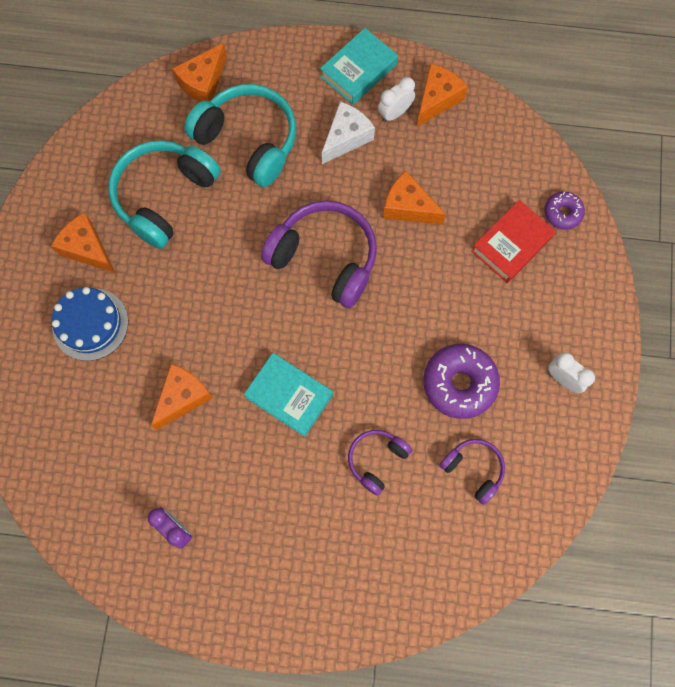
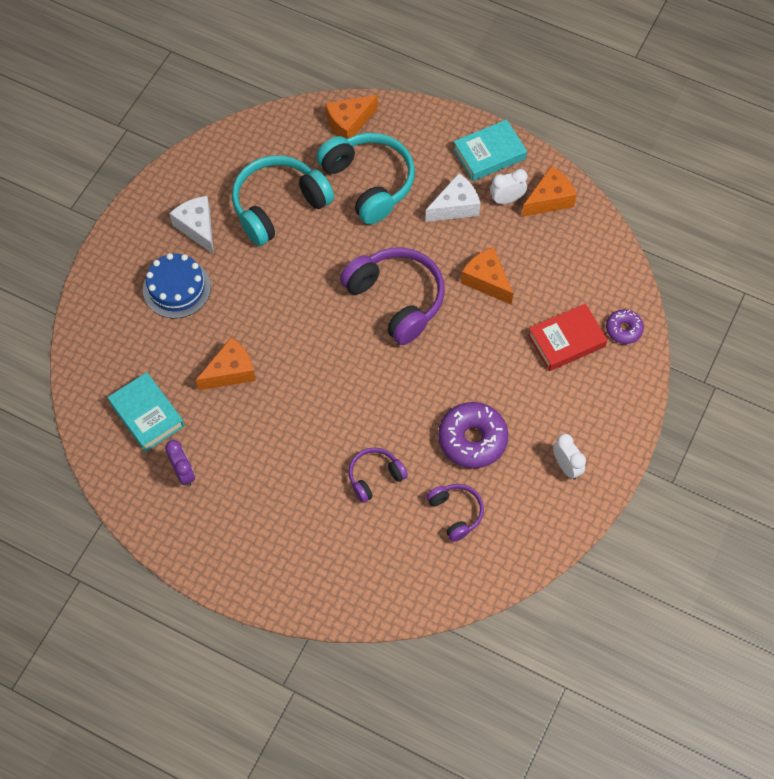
camera: 20 degrees right, 10 degrees down
orange cheese [51,213,115,273] -> white cheese [169,196,214,255]
turquoise book [244,353,333,437] -> turquoise book moved to [107,372,185,452]

